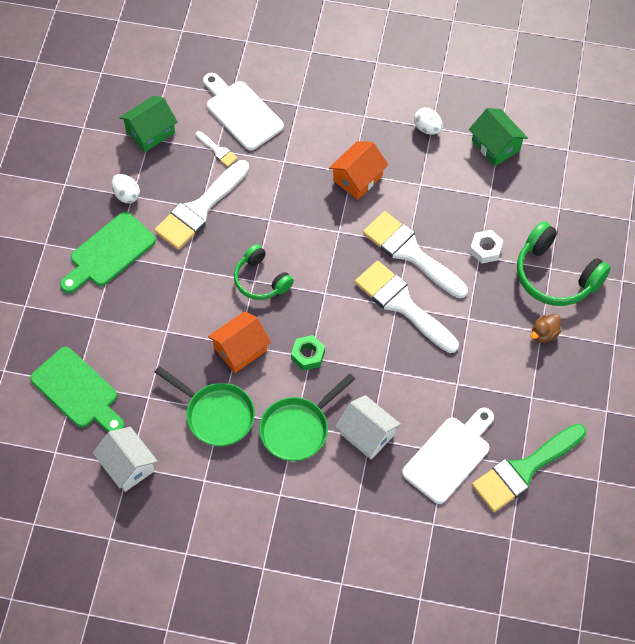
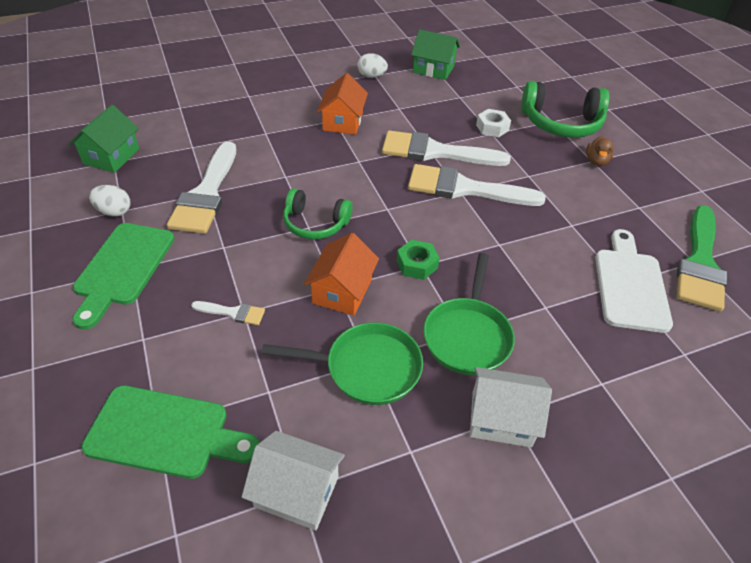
camera: 35 degrees left, 15 degrees down
white brush [196,131,238,167] -> white brush moved to [191,301,265,325]
white cutting board [203,73,284,150] -> none
white house [335,395,401,459] -> white house moved to [470,367,552,447]

